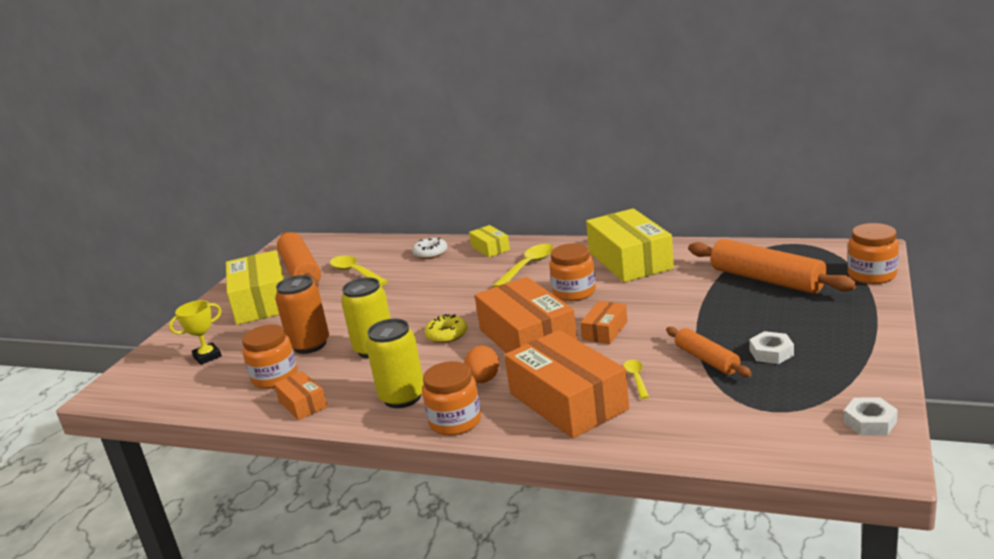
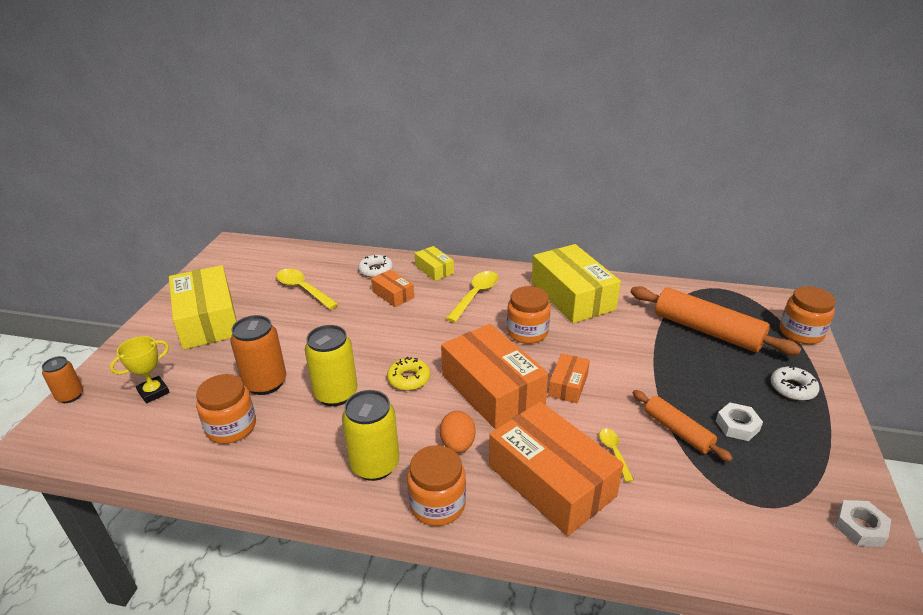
camera: 10 degrees left, 10 degrees up
orange box [274,371,327,420] -> orange box moved to [371,269,414,307]
orange rolling pin [277,232,321,287] -> none
none -> orange can [42,356,83,403]
none -> white donut [770,366,819,401]

